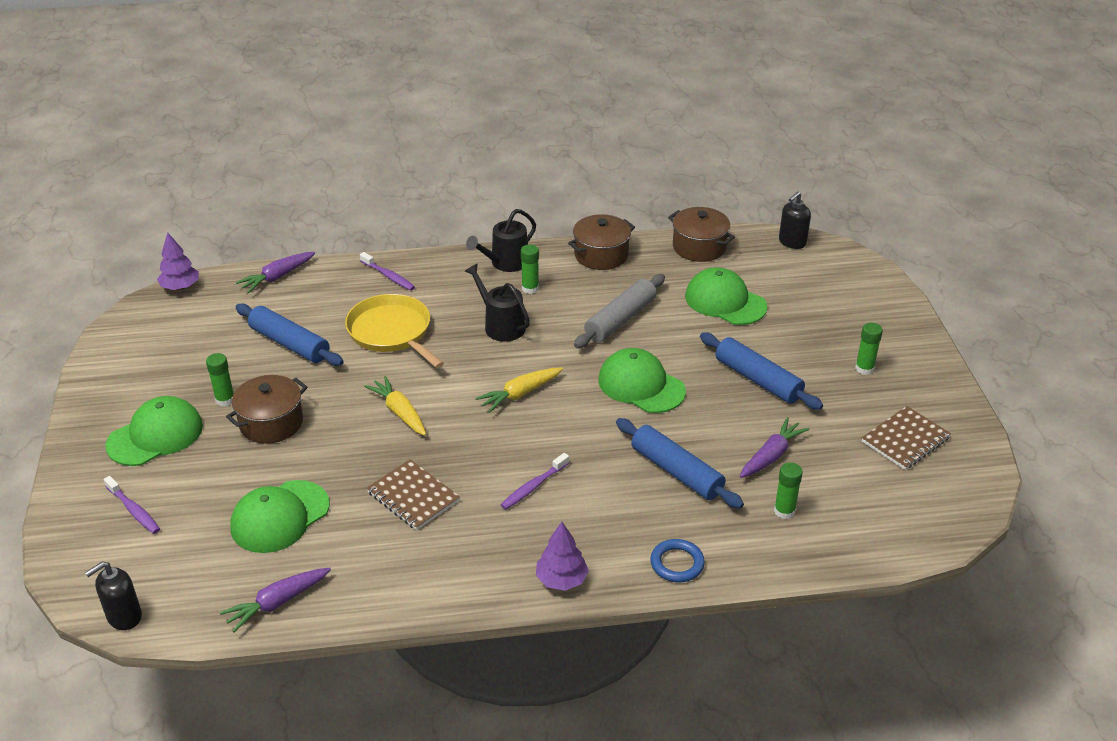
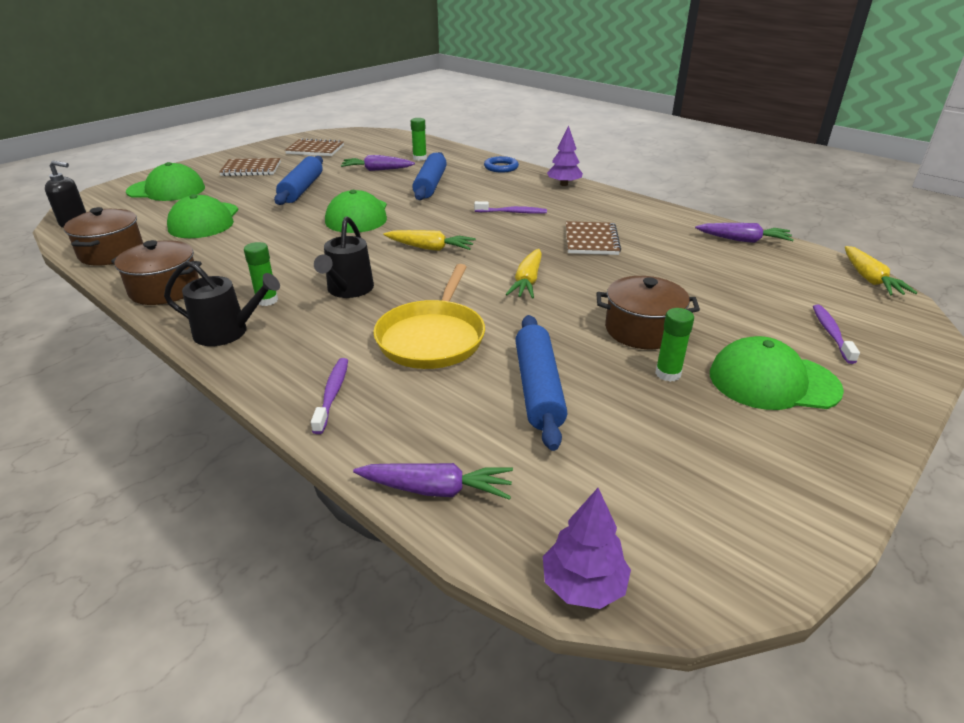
camera: 130 degrees left, 5 degrees down
black soap dispenser [85,561,142,630] -> yellow carrot [845,246,917,296]
green cap [230,480,329,553] -> green cap moved to [126,162,205,201]
grey rolling pin [574,274,665,348] -> none
green glue stick [855,323,883,375] -> brown notebook [219,158,281,176]

